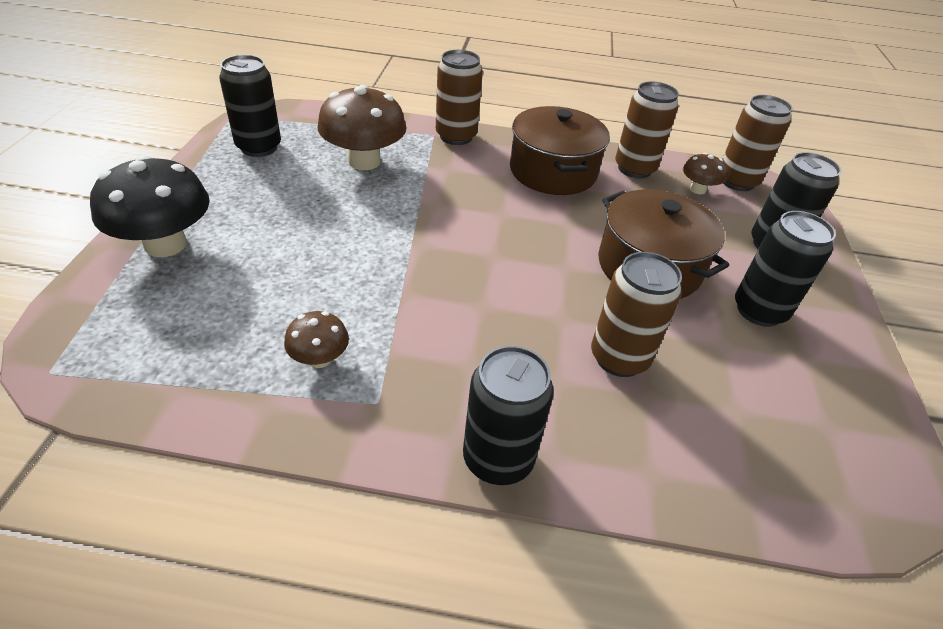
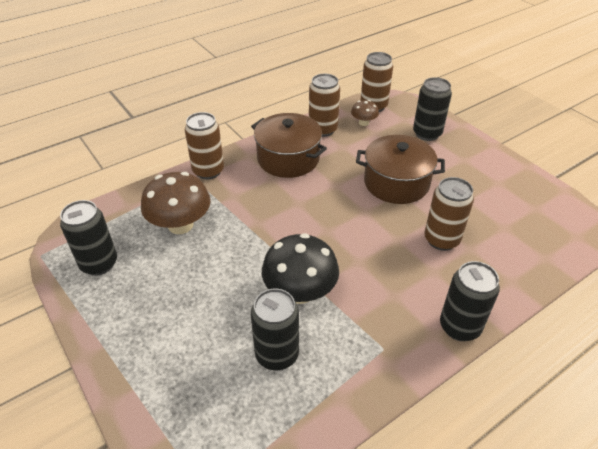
camera: 40 degrees left, 0 degrees up
black mushroom [90,155,210,257] -> black mushroom moved to [262,233,339,304]
brown mushroom [284,311,349,368] -> none
black can [735,211,836,327] -> black can moved to [251,289,299,370]

